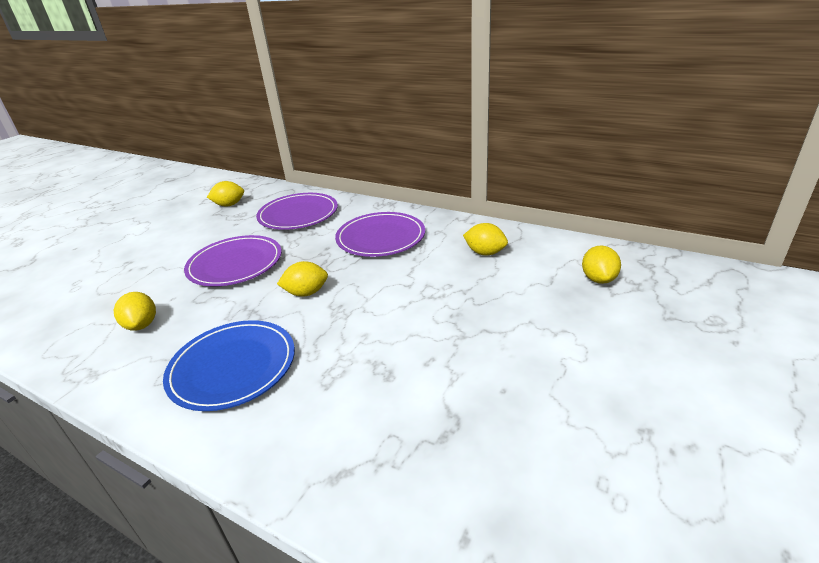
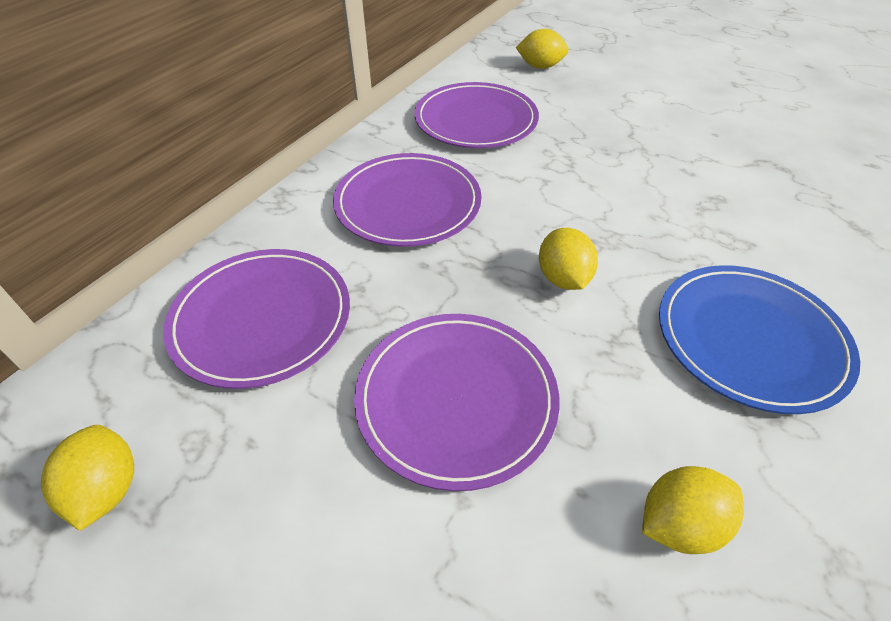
camera: 90 degrees left, 15 degrees up
yellow lemon [463,223,508,256] -> purple plate [414,82,539,148]

